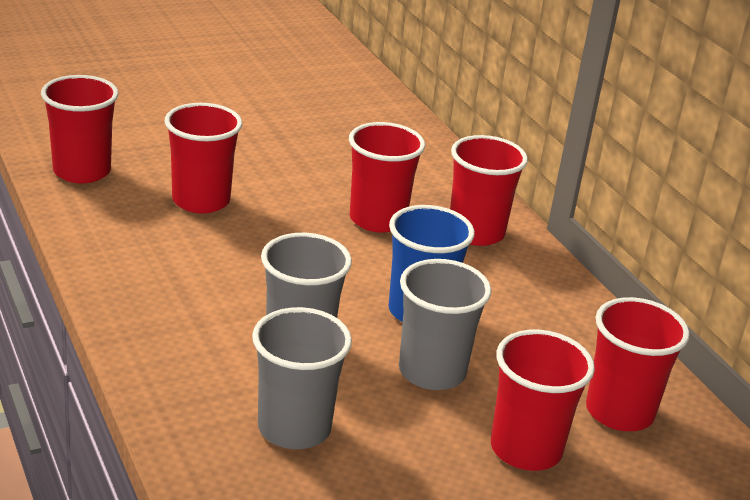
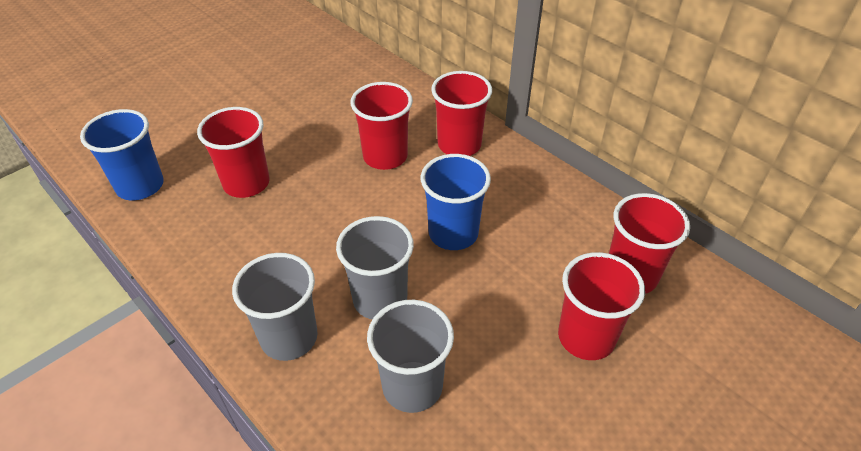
camera: 15 degrees left, 15 degrees up
red cup [41,75,119,184] -> blue cup [80,109,164,201]
grey cup [399,259,492,390] -> grey cup moved to [232,253,318,361]

